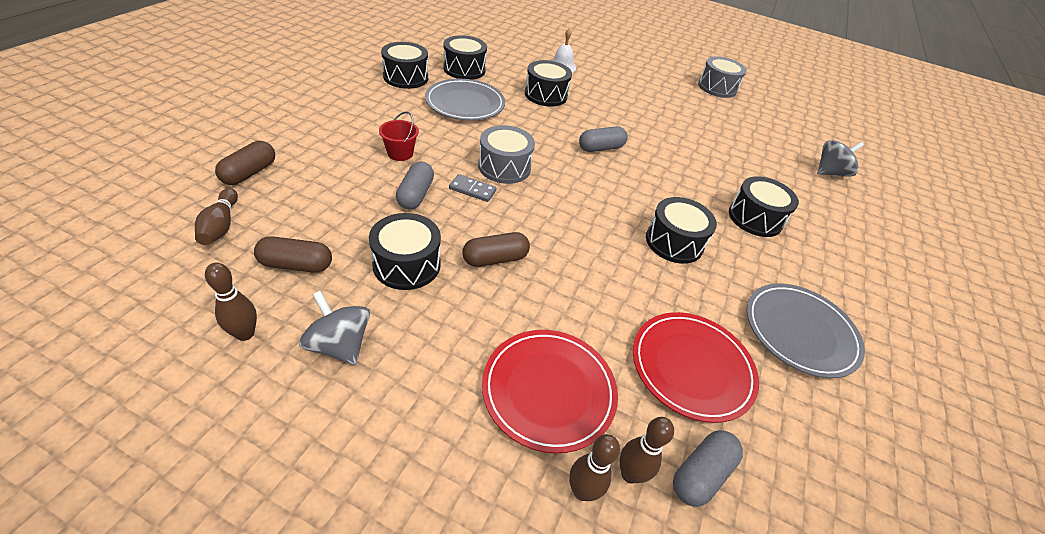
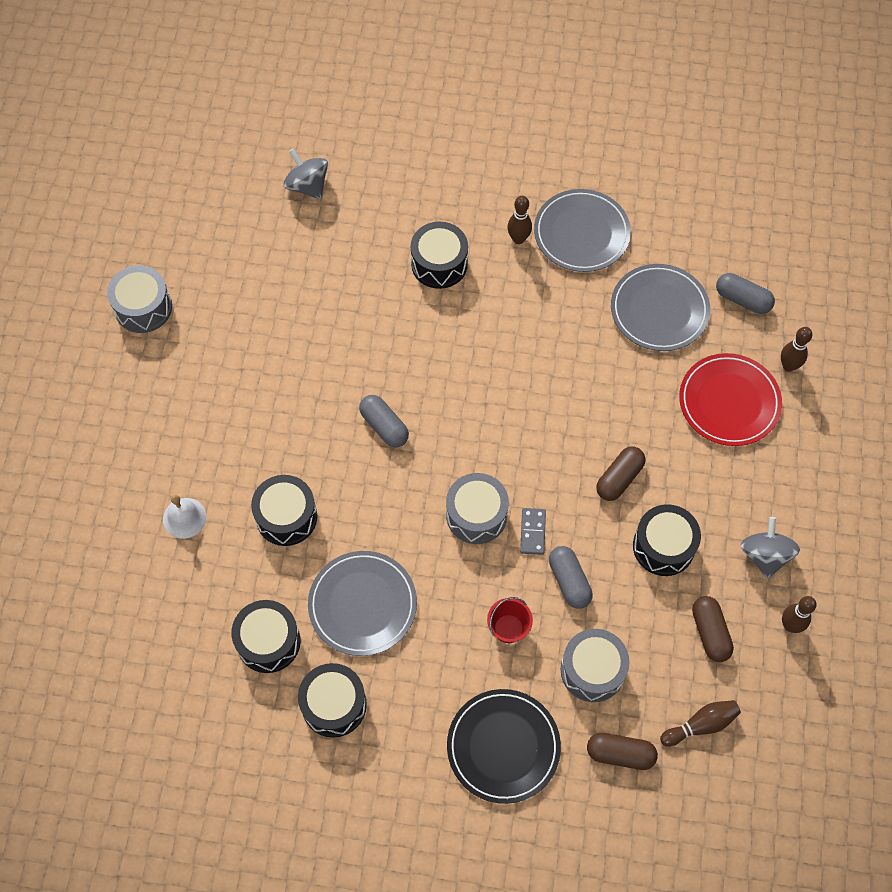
camera: 100 degrees left, 20 degrees up
grey spinning top [299,290,370,365] -> grey spinning top turned 150 degrees clockwise [741,517,800,579]
grey capsule [396,161,434,209] -> grey capsule turned 75 degrees clockwise [549,546,593,609]
brown capsule [462,232,530,267] -> brown capsule turned 75 degrees clockwise [596,446,646,501]
brown bowling pin [619,417,674,484] -> brown bowling pin moved to [507,196,532,244]
red plate [633,312,759,423] -> grey plate [611,264,710,351]
black drum [646,197,717,264] -> none
none -> black plate [447,689,561,804]
none -> grey drum [561,629,630,702]

